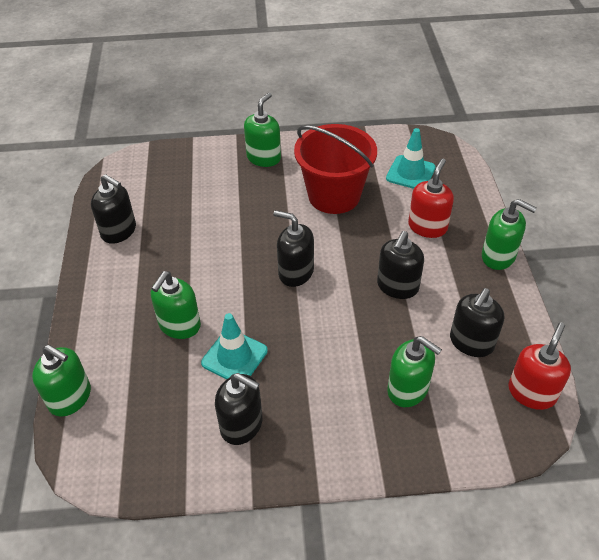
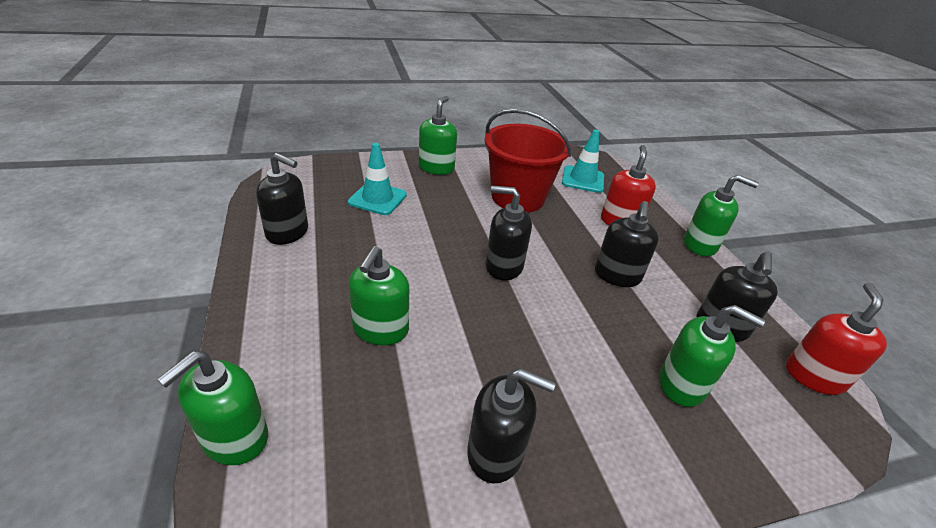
camera: 15 degrees left, 10 degrees down
green soap dispenser [32,345,91,417] -> green soap dispenser turned 105 degrees clockwise [157,351,268,465]
turquoise traffic cone [201,313,268,379] -> turquoise traffic cone moved to [348,143,407,215]

